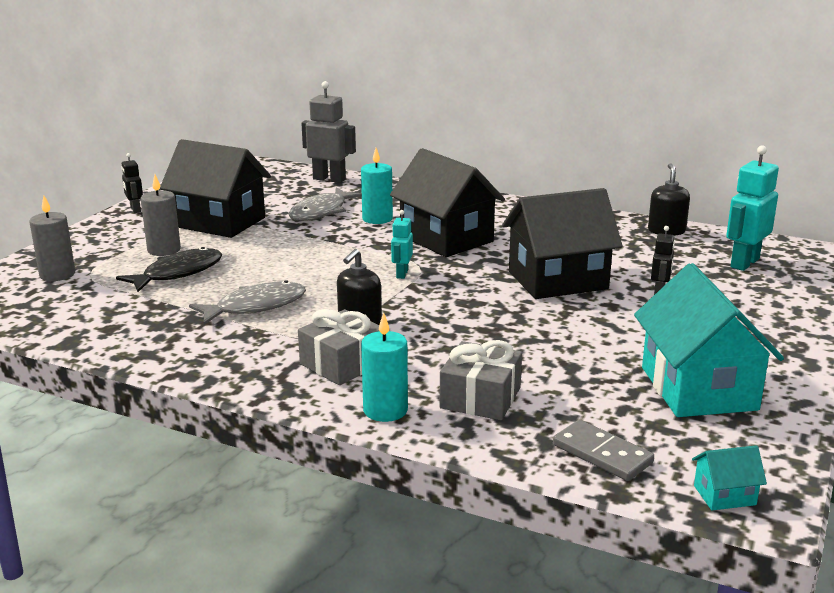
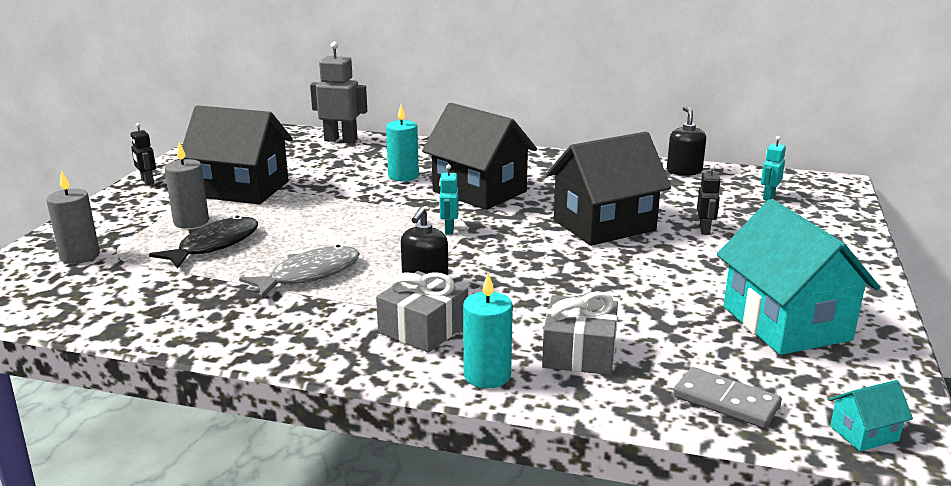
camera: 10 degrees left, 0 degrees up
grey fish [289,188,362,221] -> none
turquoise robot [726,145,779,271] -> turquoise robot [761,136,786,200], size x0.55

